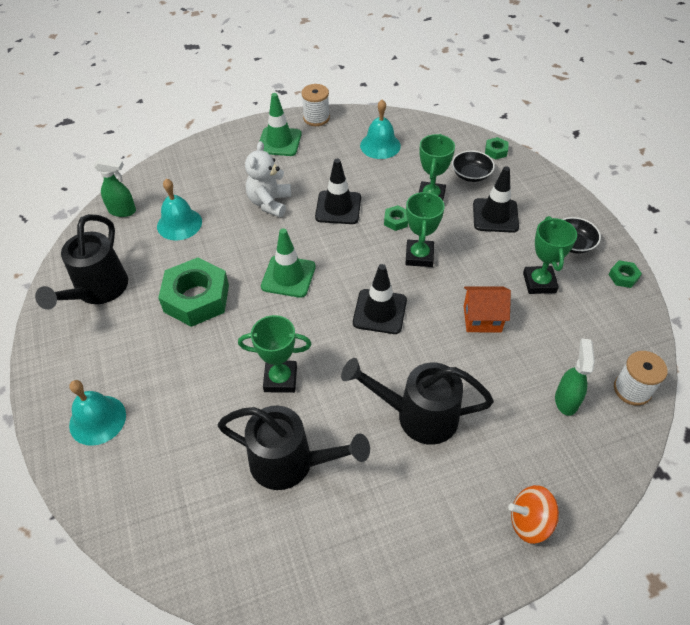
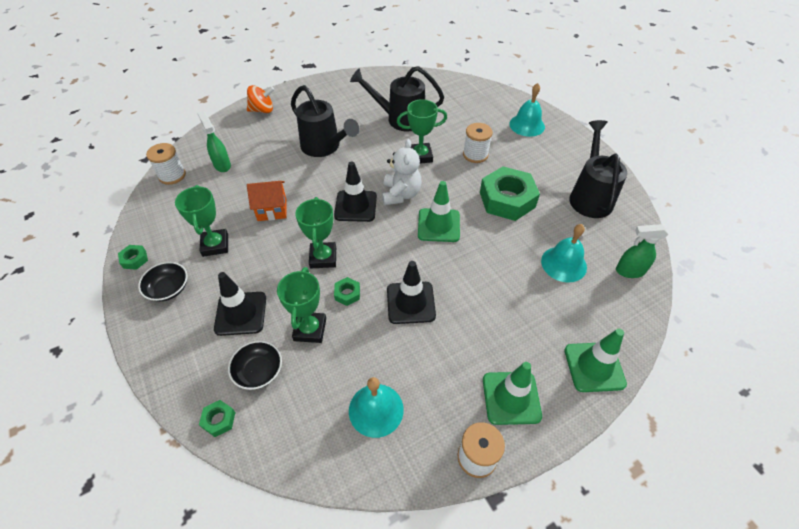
camera: 170 degrees right, 0 degrees up
white teddy bear [245,141,291,217] -> white teddy bear moved to [382,139,422,205]
black watering can [341,358,494,445] -> black watering can turned 45 degrees clockwise [291,85,359,157]
green spray bottle [555,339,595,416] -> green spray bottle turned 150 degrees clockwise [198,111,231,172]
none -> white spool [463,123,493,163]
none -> green traffic cone [564,329,627,392]

